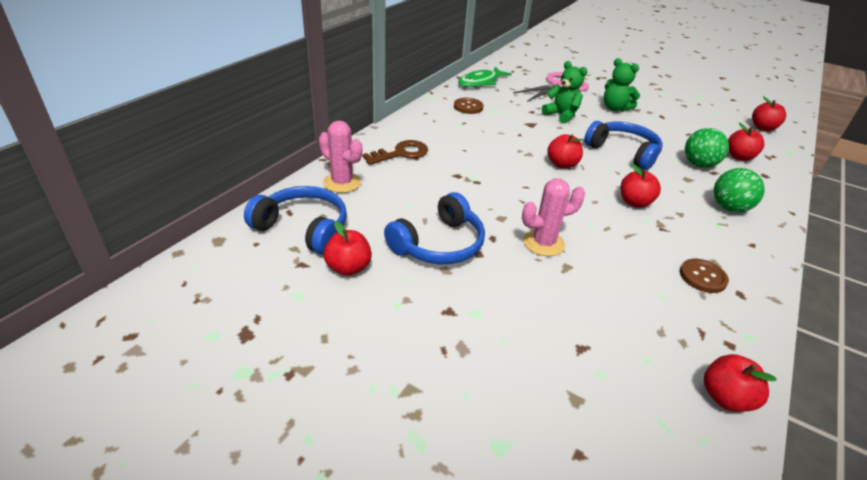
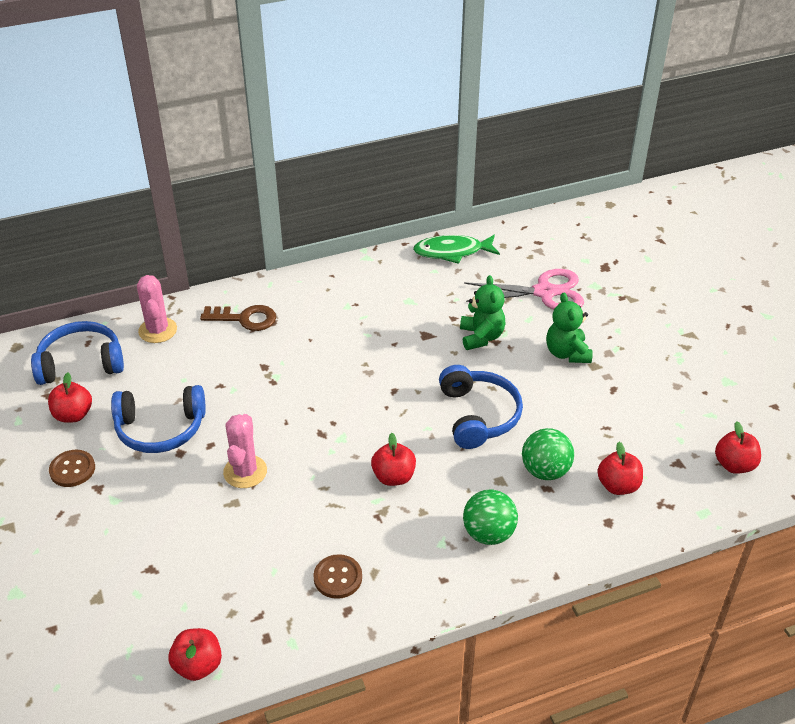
camera: 40 degrees right, 5 degrees up
blue headphones [244,186,347,254] -> blue headphones turned 75 degrees counterclockwise [31,321,124,385]
brown button [454,98,483,114] -> brown button moved to [49,450,95,487]
pink cactus [522,178,585,256] -> pink cactus turned 75 degrees clockwise [223,414,267,488]
red apple [547,134,583,168] -> none

